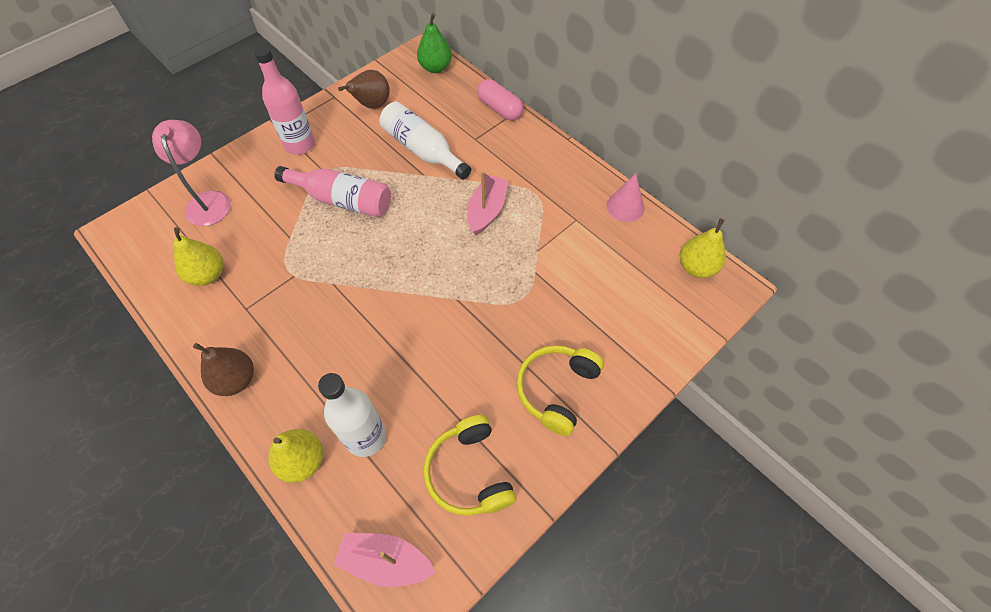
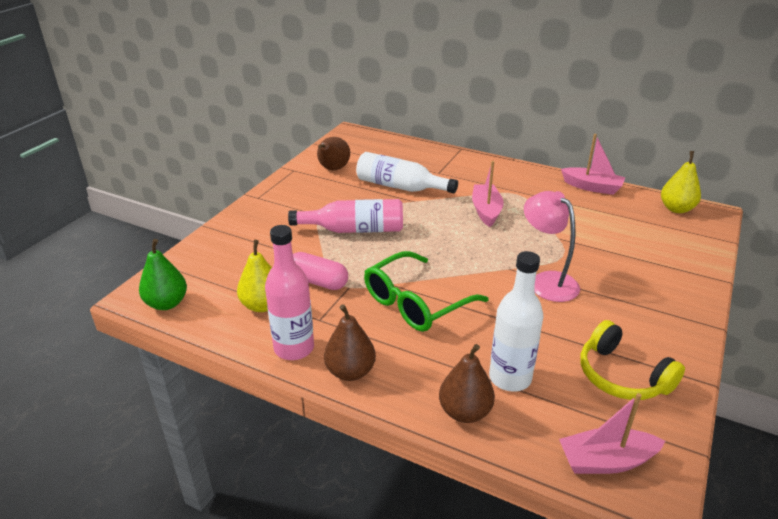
camera: 20 degrees left, 25 degrees down
pink lamp [152,120,231,226] -> pink lamp moved to [524,191,580,302]
pink bottle [253,45,315,155] -> pink bottle moved to [265,225,314,360]
yellow pear [268,429,323,483] -> brown pear [439,344,495,423]
green pear [417,13,452,73] -> green pear moved to [139,239,187,310]
pink capsule [477,79,523,120] -> pink capsule moved to [293,252,348,290]
yellow headphones [516,345,604,436] -> none
pink cone [607,173,644,222] -> pink boat [561,134,625,195]
none -> green glasses [364,251,489,332]

